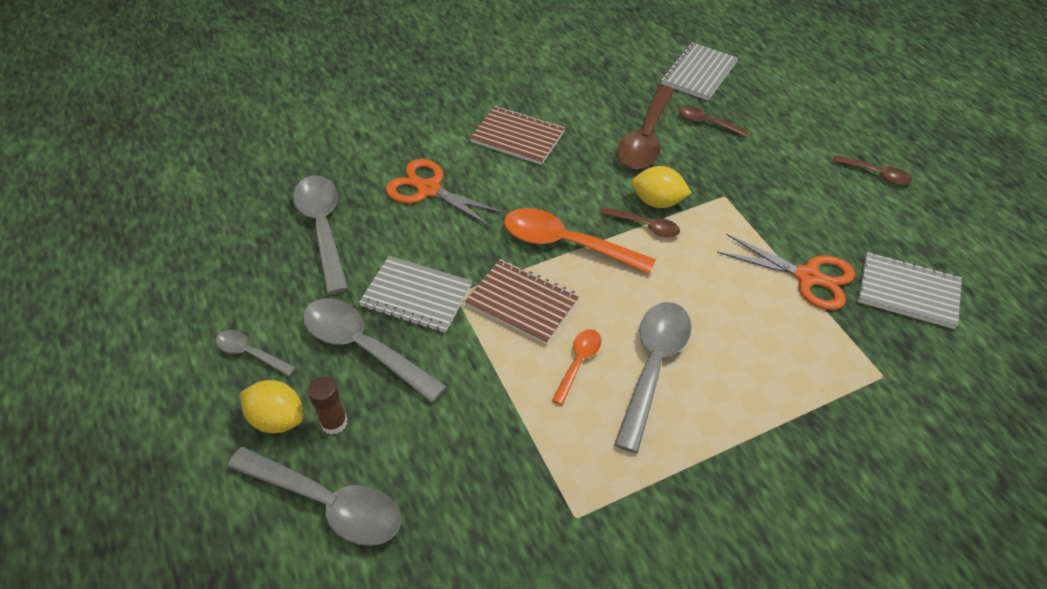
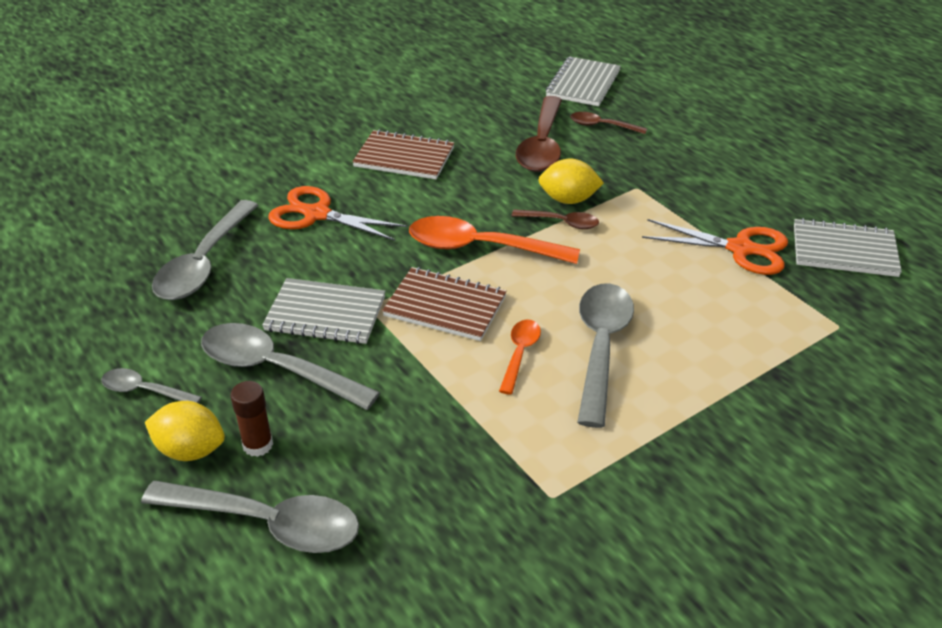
camera: 10 degrees left, 10 degrees down
grey spoon [293,175,348,294] -> grey spoon turned 135 degrees counterclockwise [152,200,259,300]
brown spoon [833,155,912,185] -> none

